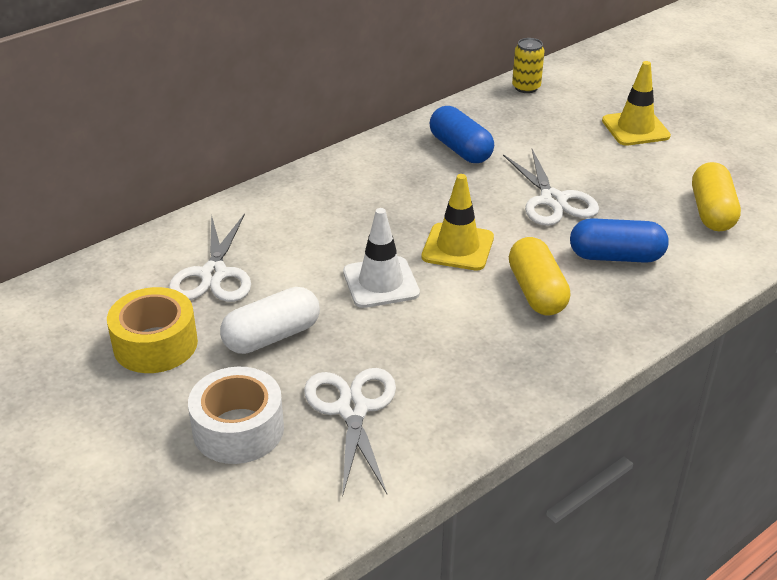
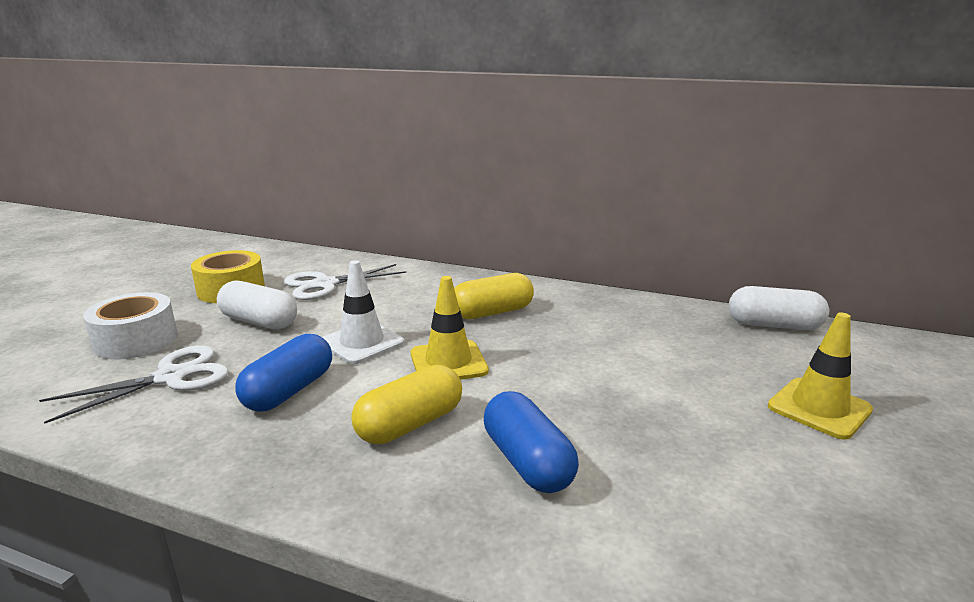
camera: 60 degrees right, 15 degrees down
blue capsule [429,106,494,163] -> blue capsule moved to [235,334,332,412]
white scissors [503,149,599,226] -> none
yellow can [512,38,545,93] -> white capsule [729,286,829,330]
yellow capsule [692,162,741,231] -> yellow capsule moved to [454,273,534,319]

